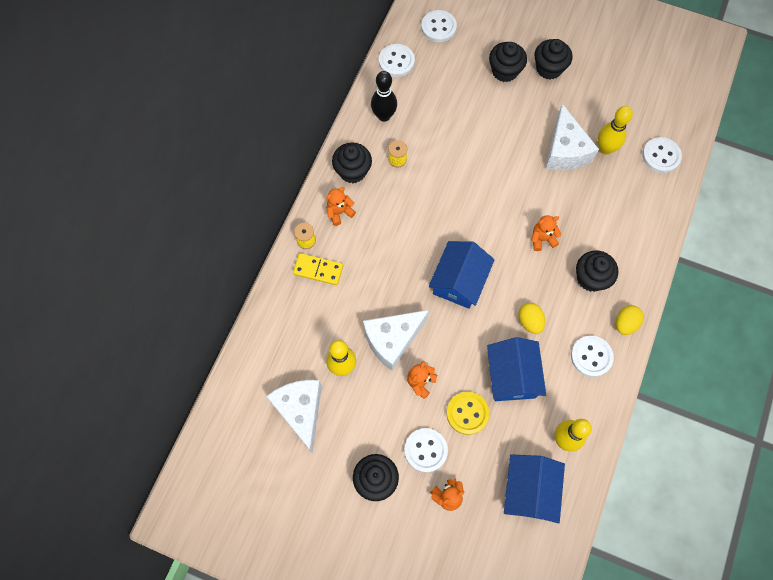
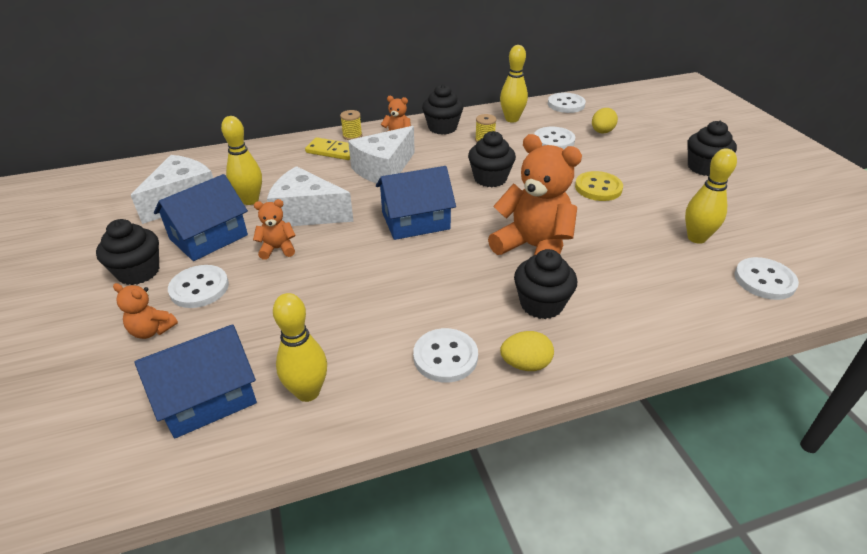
camera: 50 degrees right, 30 degrees down
yellow domino [293,253,343,285] -> yellow domino turned 45 degrees counterclockwise [305,137,350,160]
black bowling pin [371,71,397,122] -> yellow bowling pin [500,45,528,122]
white button [421,10,457,42] -> white button moved to [534,127,575,149]
yellow button [446,392,489,435] -> yellow button moved to [575,171,623,201]
blue house [487,337,546,401] -> blue house moved to [154,174,248,261]
black cupcake [489,42,527,82] -> black cupcake moved to [468,131,516,187]
yellow egg [518,303,545,334] -> yellow egg moved to [592,108,618,134]
orange teddy bear [531,215,562,251] -> orange teddy bear [488,134,582,255], size x2.08
white cheese [546,104,599,170] -> white cheese moved to [348,126,415,183]

